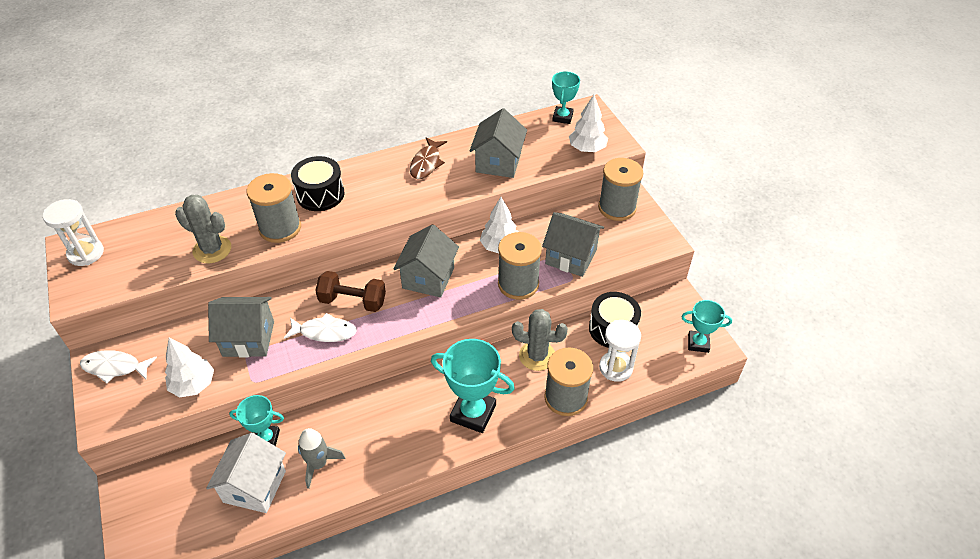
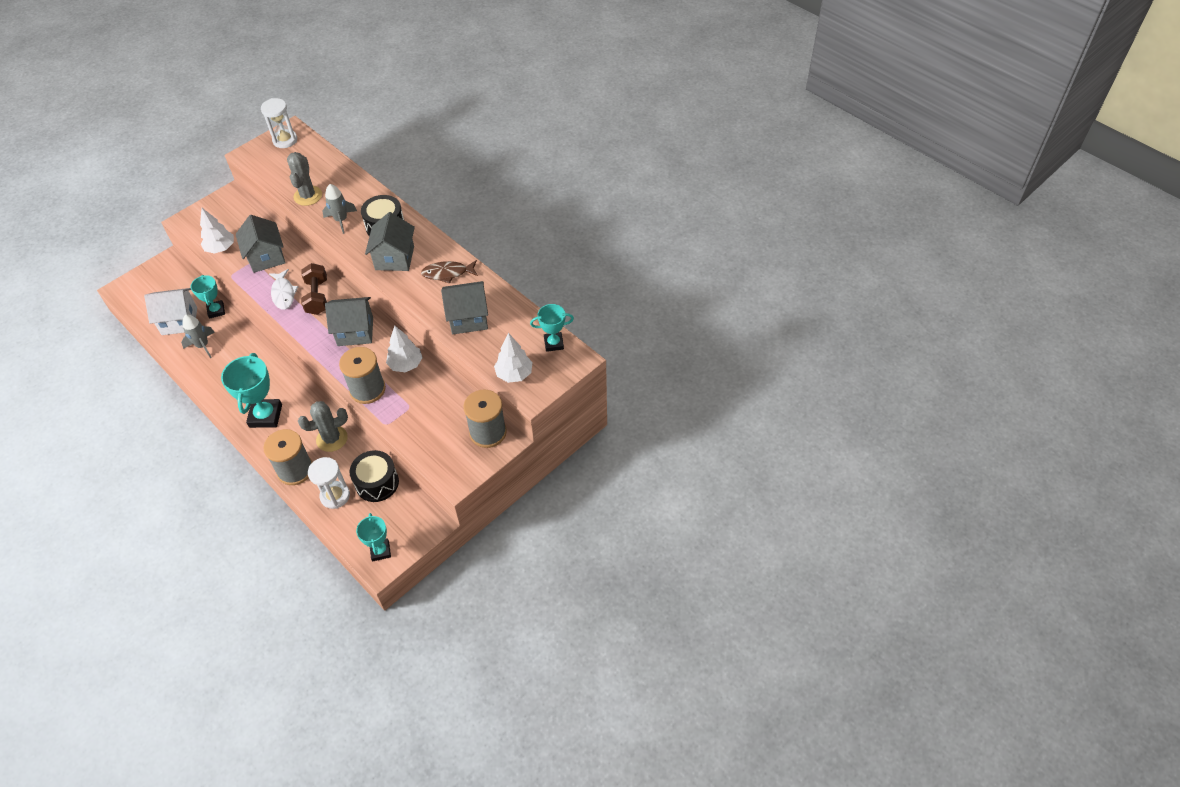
camera: 70 degrees right, 5 degrees up
white fish [80,350,157,383] -> none
grey spool [247,173,301,243] -> grey rocket [322,184,357,234]
grey cactus [512,309,568,371] -> grey cactus turned 75 degrees clockwise [298,401,348,452]
grey house [542,212,604,277] -> grey house moved to [365,212,415,271]

